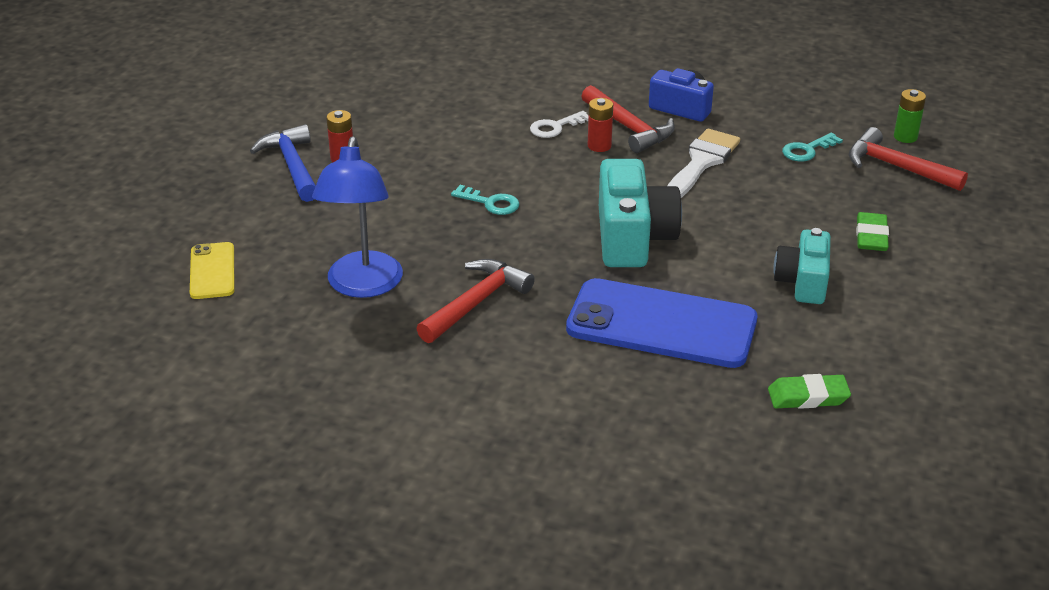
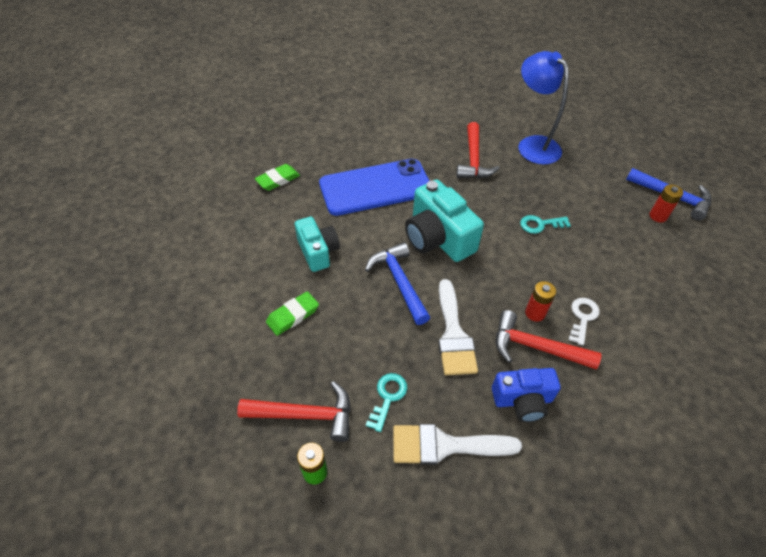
camera: 145 degrees right, 15 degrees up
yellow phone [190,242,235,299] -> none
green eraser [856,212,889,251] -> green eraser turned 75 degrees clockwise [266,291,319,336]
none -> blue hammer [365,242,430,325]
none -> white brush [393,424,522,465]

